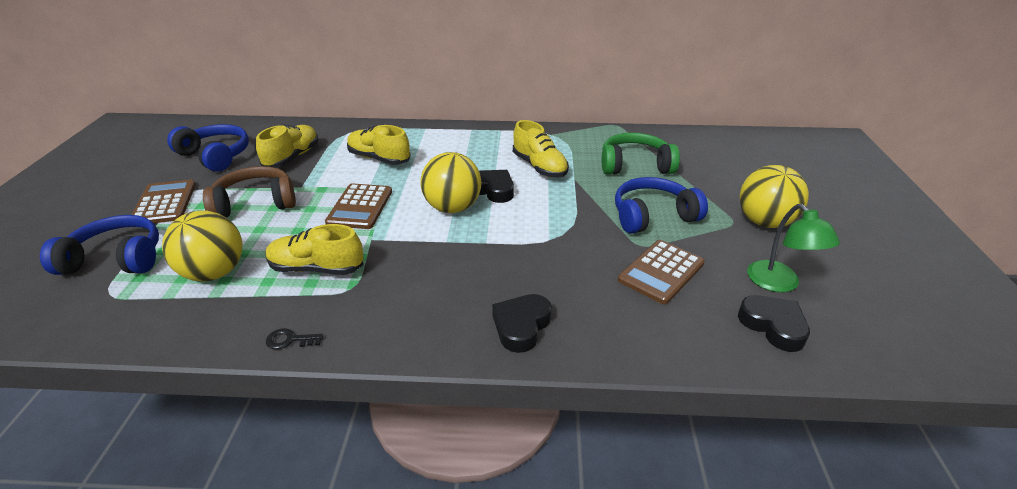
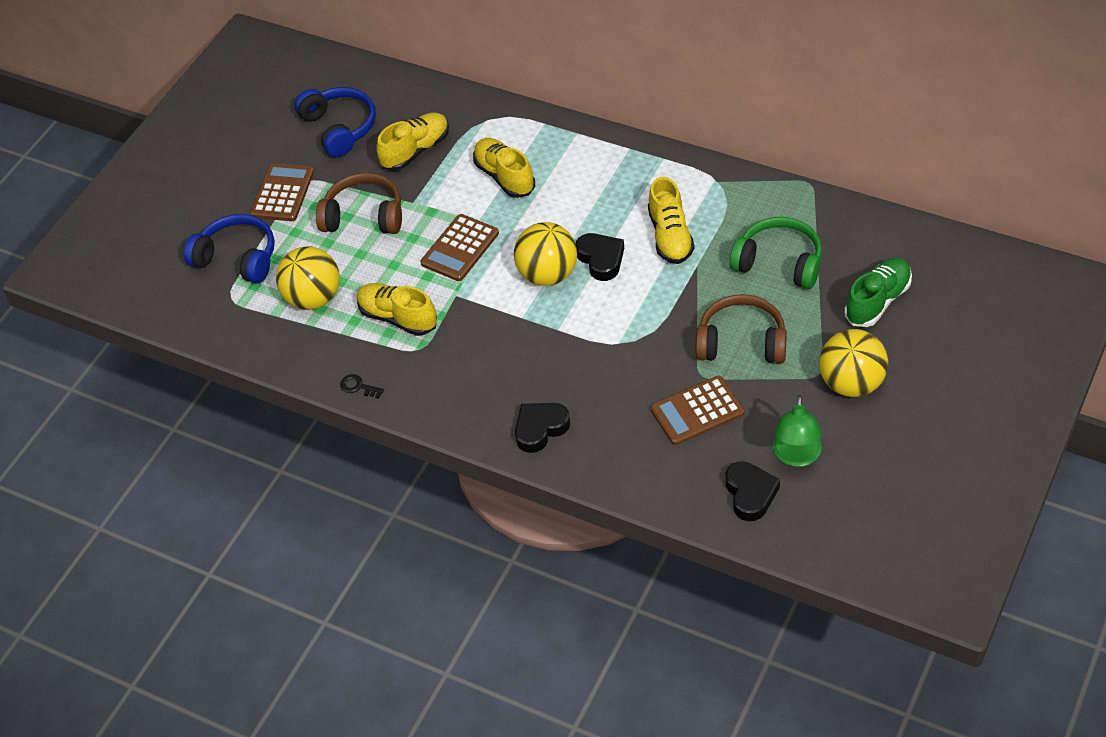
camera: 30 degrees right, 15 degrees up
blue headphones [615,177,708,234] -> brown headphones [696,294,787,363]
none -> green shoe [844,258,912,327]

